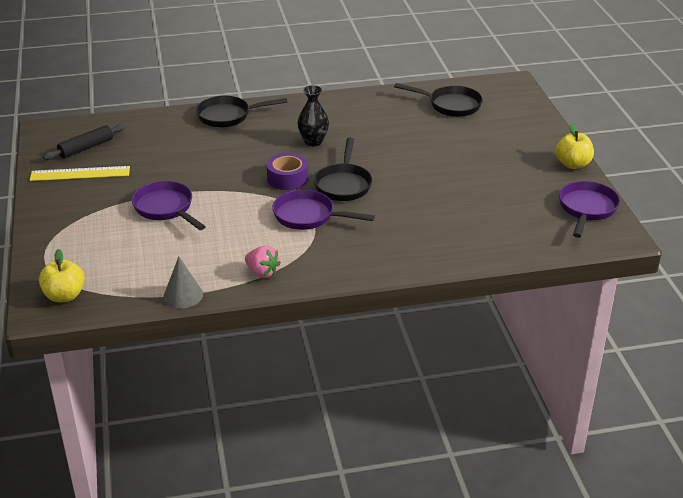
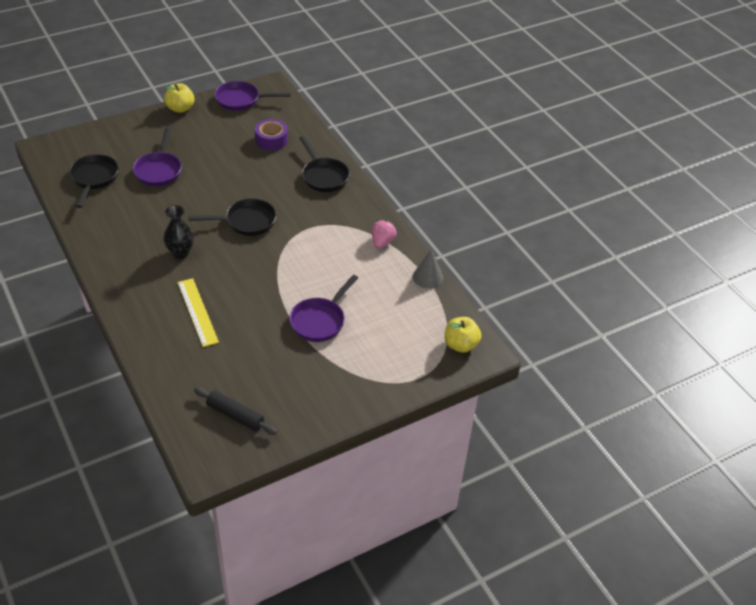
camera: 110 degrees left, 10 degrees up
yellow ruler [30,166,130,181] -> yellow ruler moved to [178,278,219,347]
black pan [196,96,287,128] -> black pan moved to [299,136,350,192]
purple tape [267,153,308,190] -> purple tape moved to [255,119,288,150]
purple pan [272,190,375,230] -> purple pan moved to [133,128,182,186]

